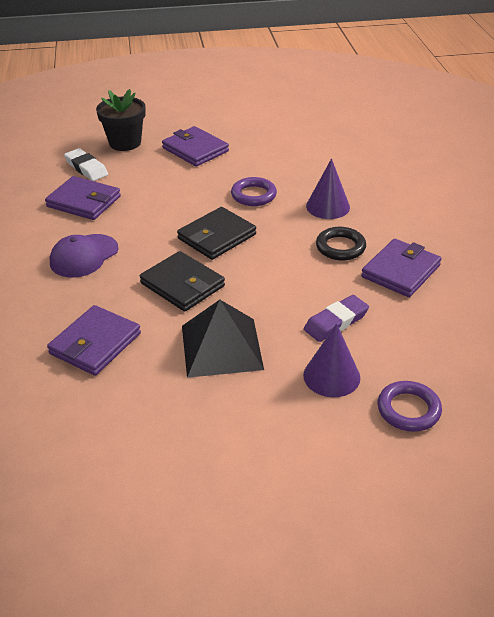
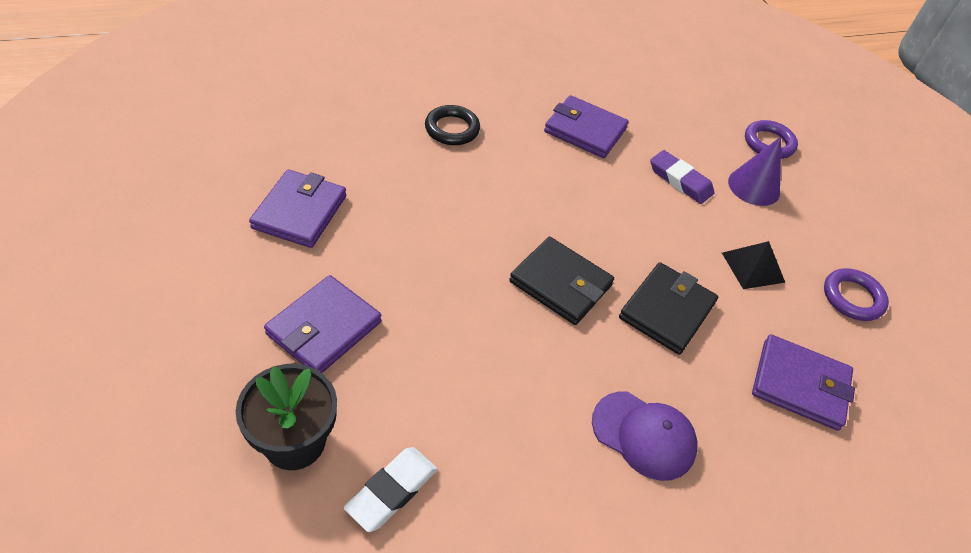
camera: 105 degrees left, 10 degrees up
purple wallet [45,176,121,220] -> purple wallet moved to [249,169,346,248]
black pyramid [182,300,264,378] -> black pyramid [722,241,785,289], size x0.60
purple ring [231,177,277,206] -> purple ring moved to [824,268,889,321]
purple cone [306,158,350,219] -> none
black ring [316,227,366,260] -> black ring moved to [425,105,480,145]

